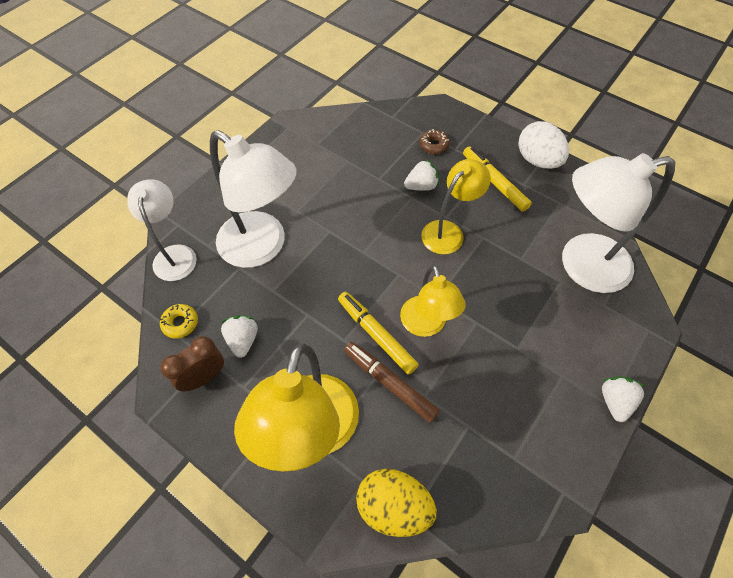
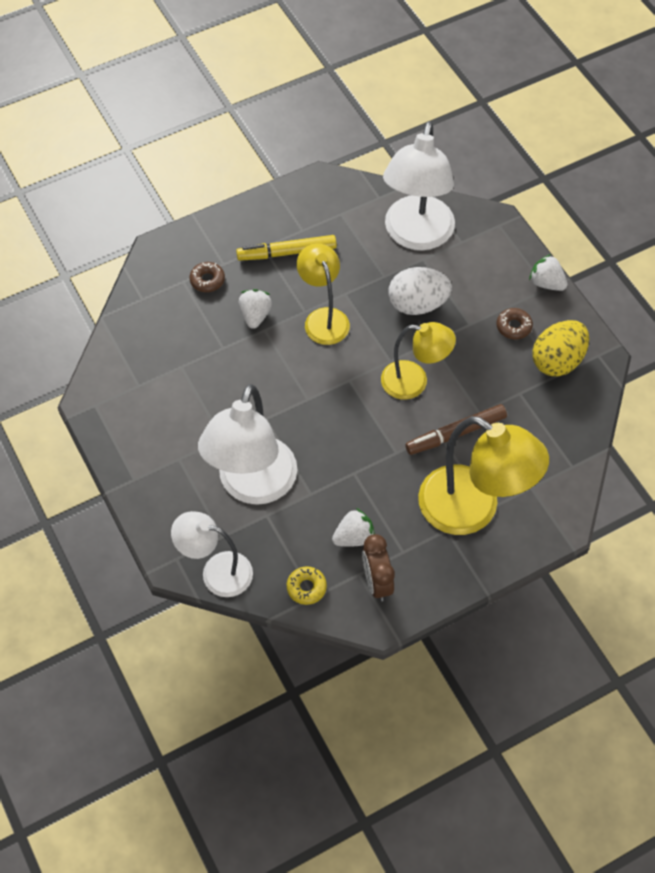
camera: 65 degrees left, 0 degrees up
white lamp [210,130,297,268] -> white lamp turned 135 degrees clockwise [198,384,297,505]
white strawberry [221,315,258,358] -> white strawberry turned 135 degrees clockwise [332,508,375,547]
yellow marker [338,292,419,375] -> none
yellow egg [356,469,437,537] -> yellow egg moved to [532,320,589,377]
white egg [518,121,569,169] -> white egg moved to [388,267,452,315]
none -> brown donut [497,308,533,340]

